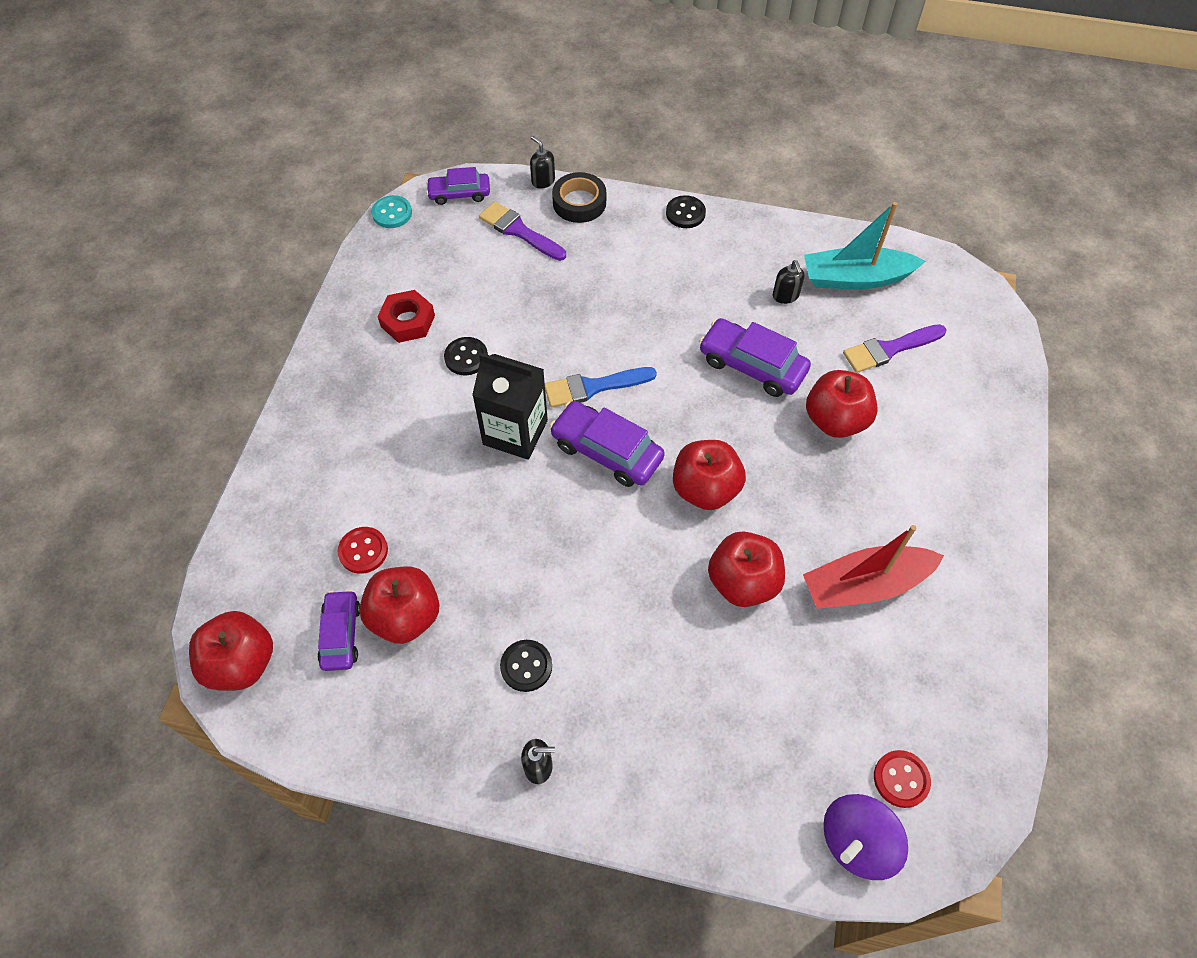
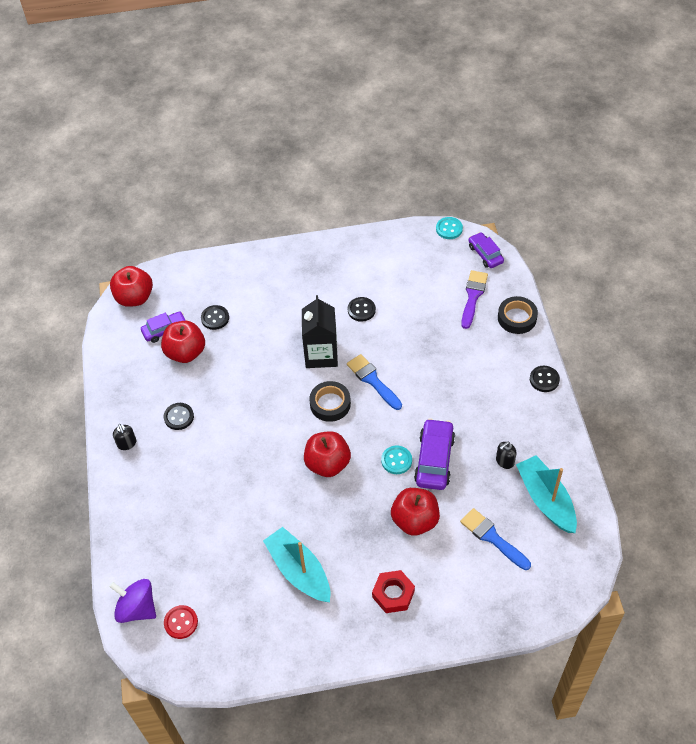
camera: 70 degrees right, 5 degrees down
red button [338,527,388,574] -> black button [201,305,229,330]
red nut [377,290,435,343] -> red nut moved to [372,570,415,613]
black soap dispenser [530,136,555,189] -> none
purple car [550,401,665,487] -> black tape [309,381,351,422]
red apple [708,531,785,607] -> none
red boat [803,525,944,609] -> turquoise boat [263,527,330,602]
purple brush [843,324,947,373] -> blue brush [460,508,531,570]
none -> turquoise button [381,445,412,474]

